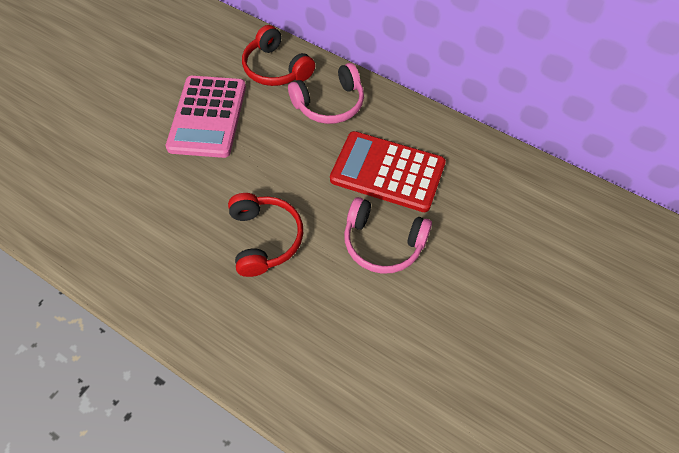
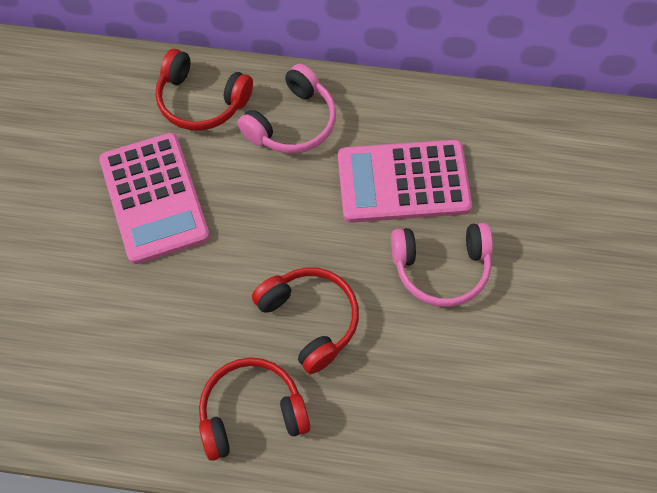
camera: 25 degrees left, 5 degrees up
red calculator [330,131,446,212] -> pink calculator [338,140,472,223]
none -> red headphones [199,358,310,461]

